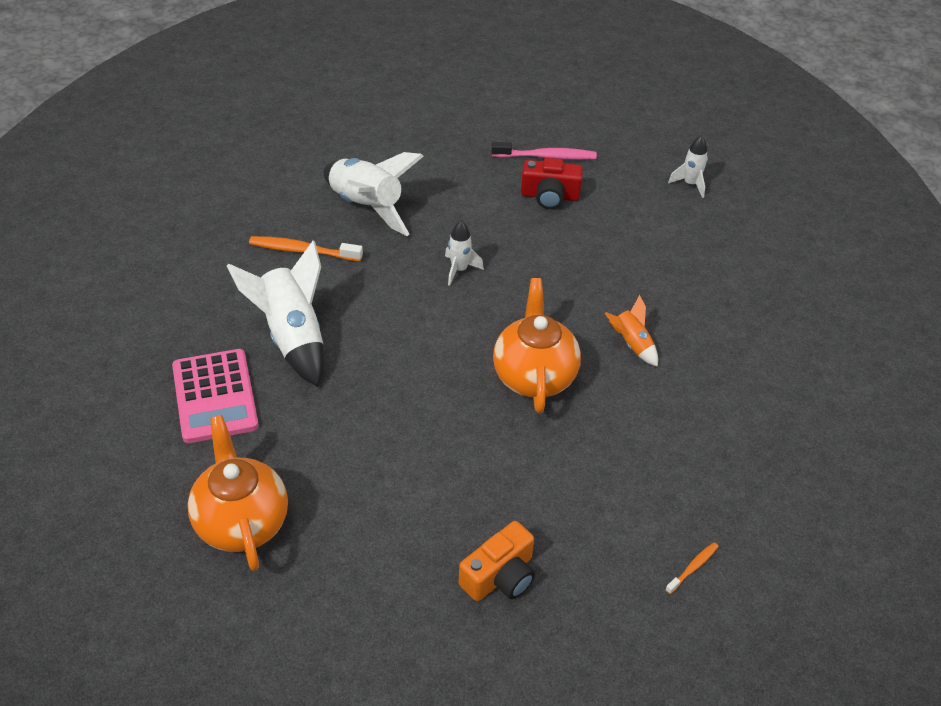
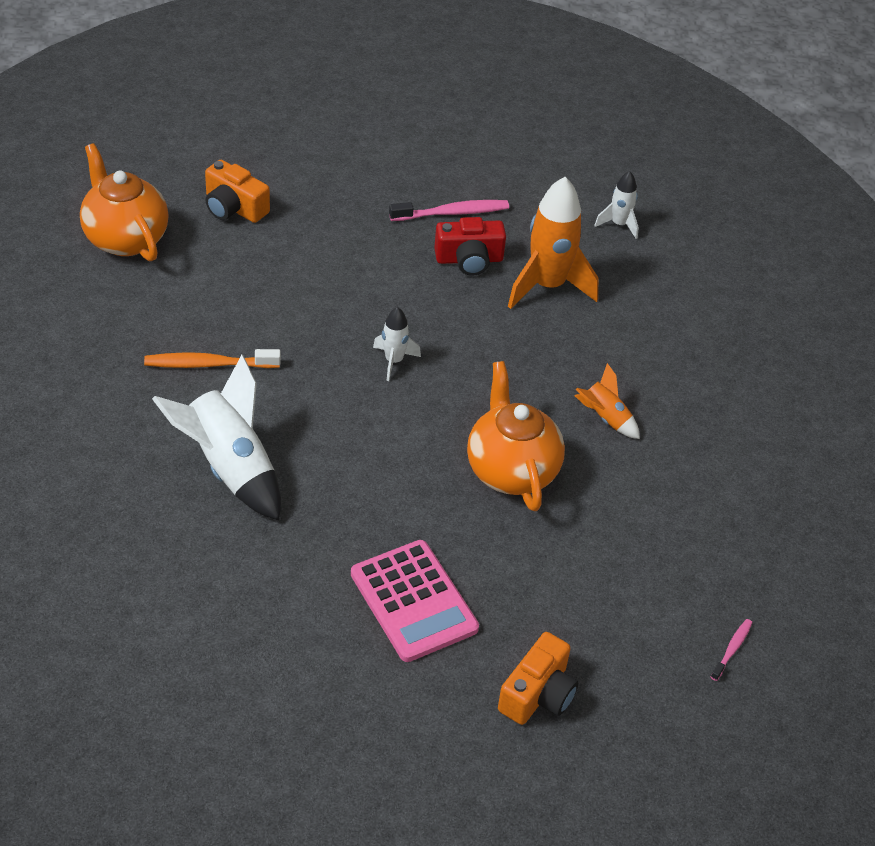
camera: 15 degrees left, 0 degrees up
pink calculator [172,349,259,443] -> pink calculator moved to [351,540,479,662]
orange teapot [187,415,288,571] -> orange teapot moved to [80,143,169,261]
white rocket [323,152,424,236] -> none
orange toothbrush [665,542,719,594] -> pink toothbrush [711,619,752,681]
none -> orange camera [205,160,270,223]
none -> orange rocket [508,177,598,309]

